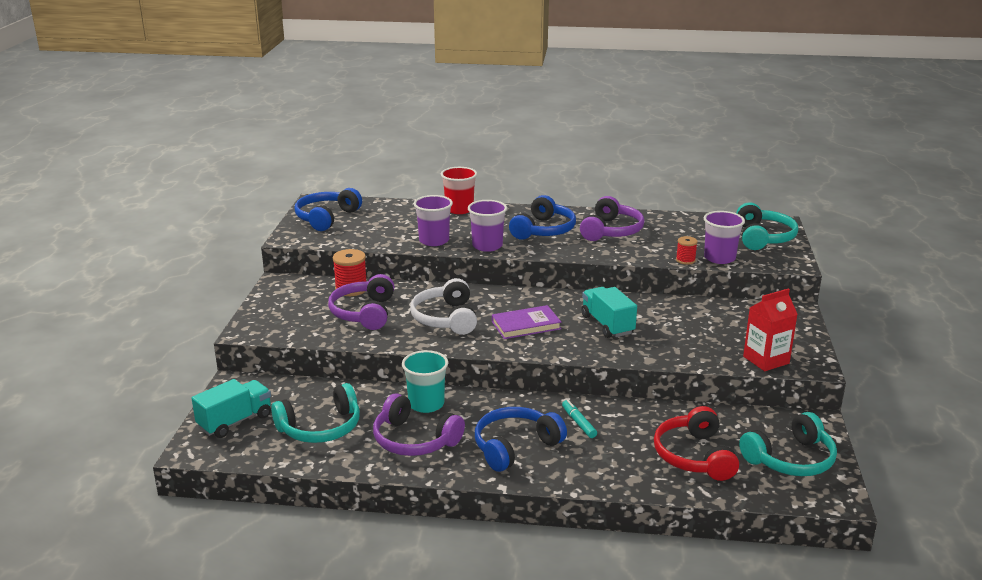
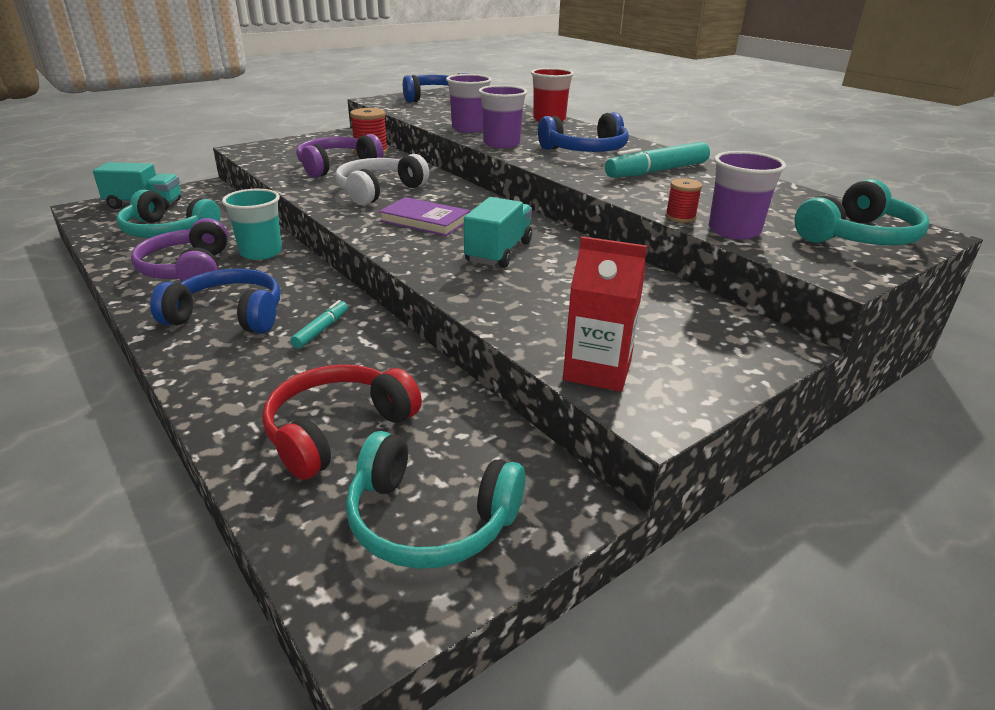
camera: 45 degrees right, 5 degrees up
purple headphones [580,196,644,241] -> turquoise marker [605,142,710,178]

